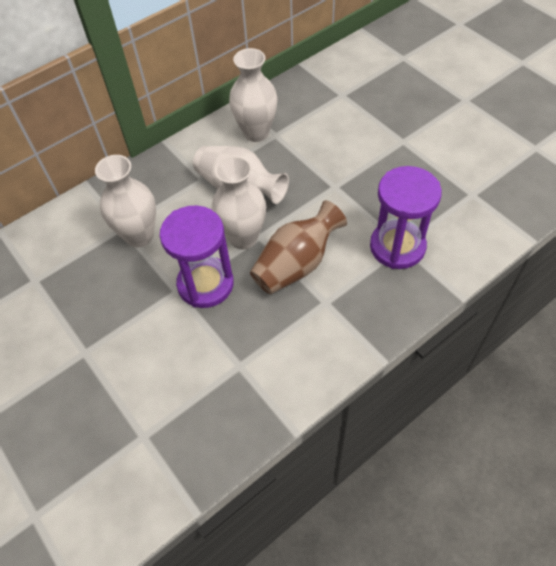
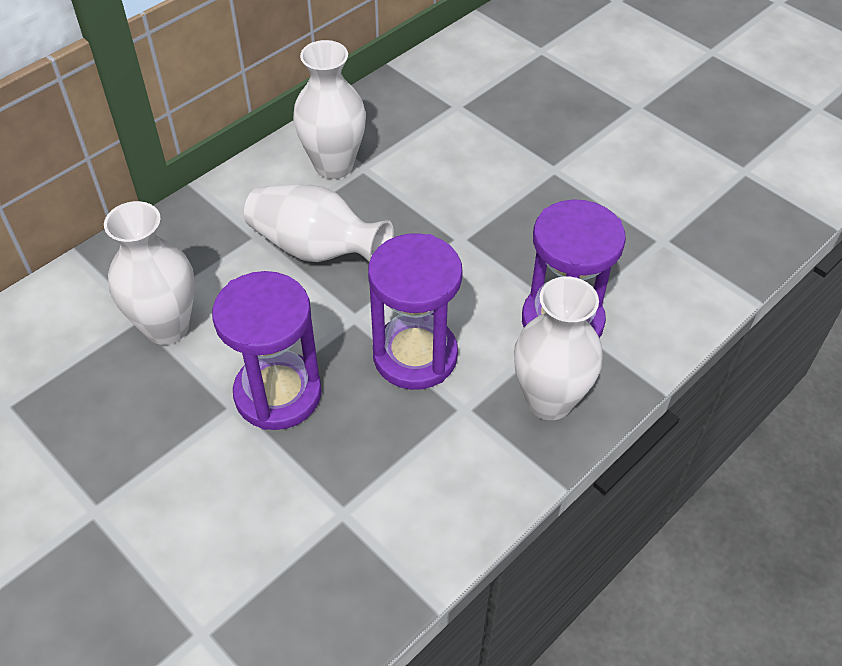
camera: 10 degrees left, 5 degrees down
white vase [212,156,266,249] -> white vase moved to [514,277,603,420]
brown vase [250,200,347,294] -> purple hourglass [368,233,463,390]

